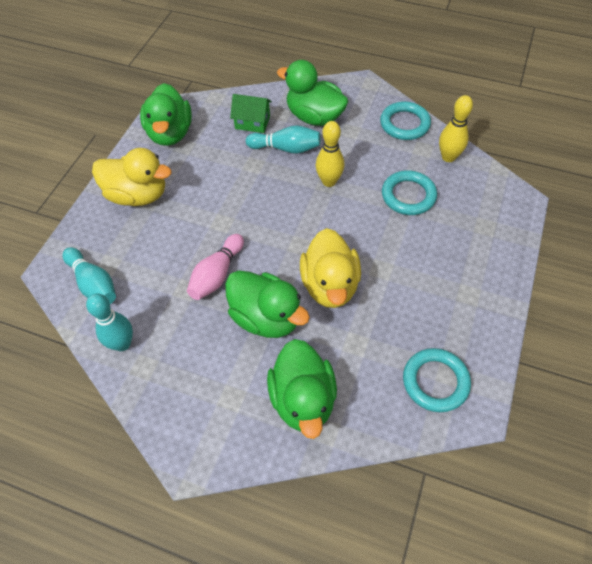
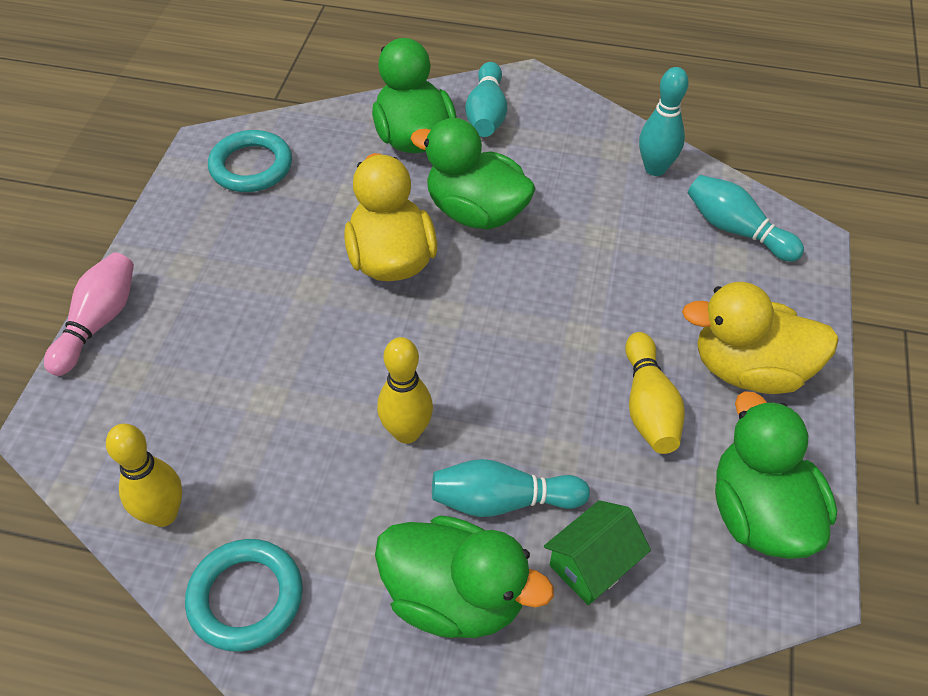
camera: 170 degrees right, 5 degrees down
pink bowling pin [187,234,244,300] -> pink bowling pin moved to [44,252,134,376]
green house [230,94,272,133] -> green house turned 45 degrees counterclockwise [544,500,651,605]
turquoise ring [382,170,437,215] -> none
none -> turquoise bowling pin [465,62,507,137]
none -> yellow bowling pin [625,332,685,454]

